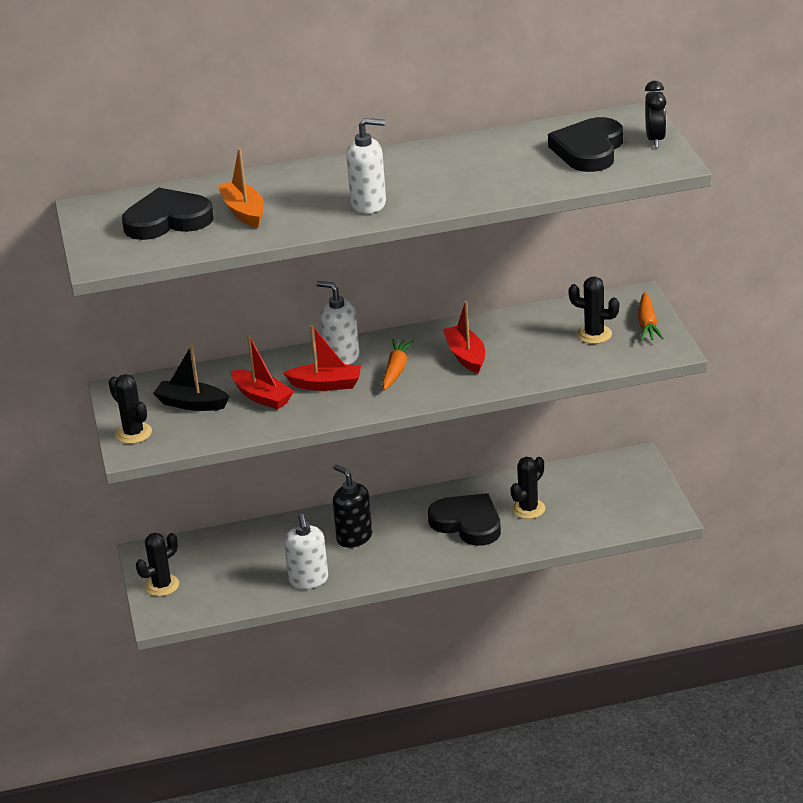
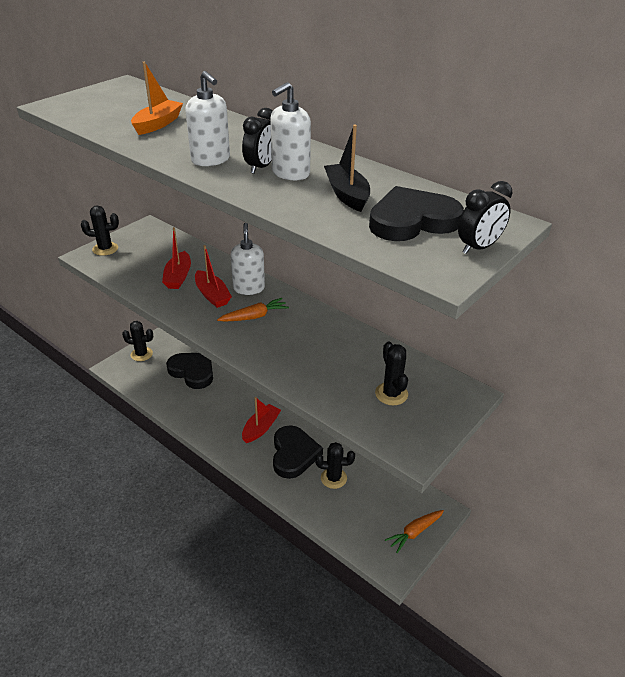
camera: 50 degrees right, 5 degrees up
black cactus [109,374,152,444] -> black cactus turned 75 degrees clockwise [81,205,119,256]
black heart [122,188,213,240] -> black heart moved to [166,353,213,389]
black boat [153,345,229,411] -> black boat moved to [324,125,370,212]
white soap dispenser [284,514,328,589] -> white soap dispenser moved to [270,82,311,180]
black soap dispenser [333,465,372,548] -> none
red boat [443,301,485,374] -> red boat moved to [242,397,281,443]
orange carrot [638,292,664,341] -> orange carrot moved to [385,510,444,553]
none -> black clock [242,108,273,174]

